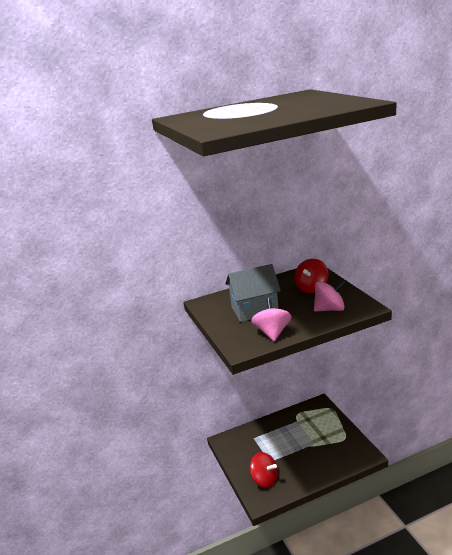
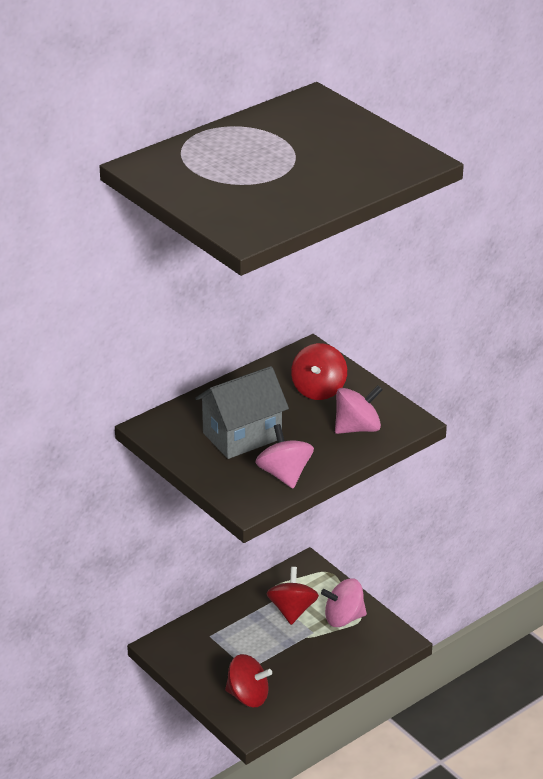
camera: 20 degrees left, 10 degrees up
none -> red spinning top [266,567,319,625]
none -> pink spinning top [321,578,367,627]

